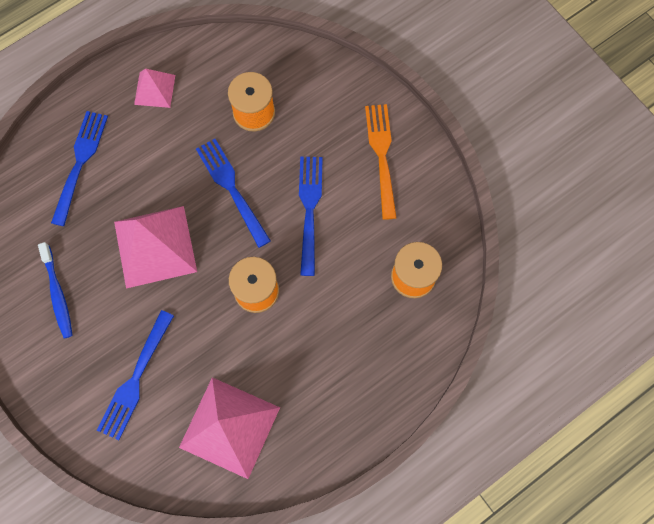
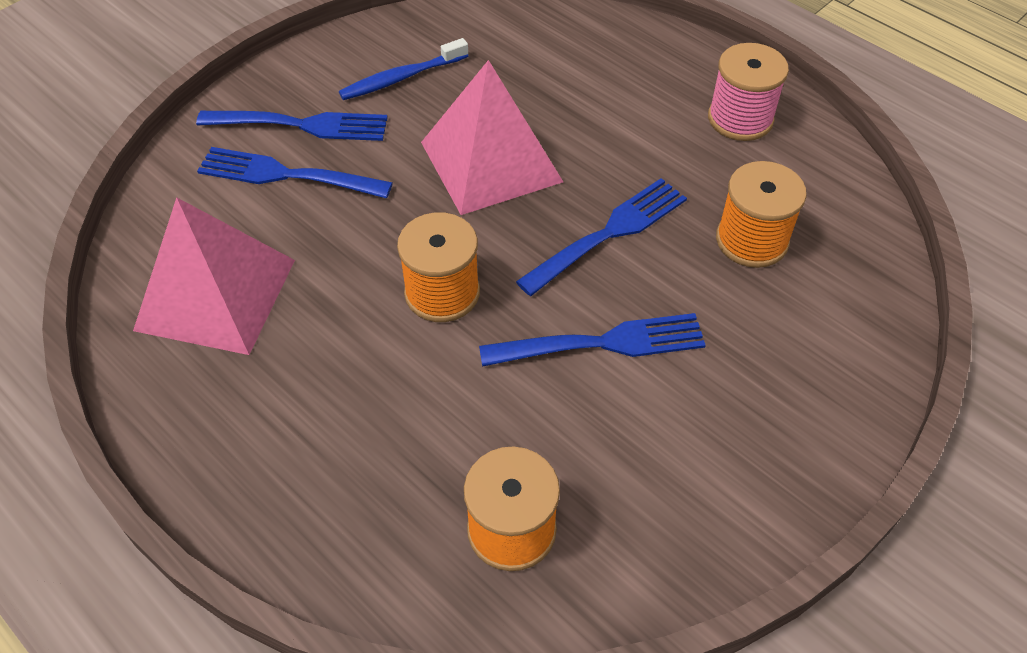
camera: 80 degrees right, 20 degrees down
blue fork [51,111,108,226] -> blue fork moved to [196,111,388,141]
pink pyramid [134,68,175,108] -> pink spool [708,43,789,141]
orange fork [365,104,397,220] -> none

